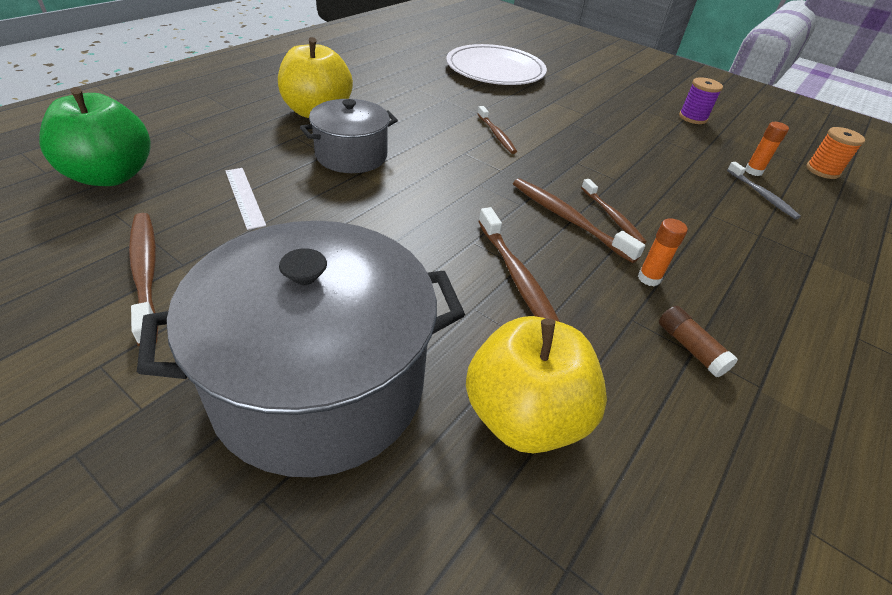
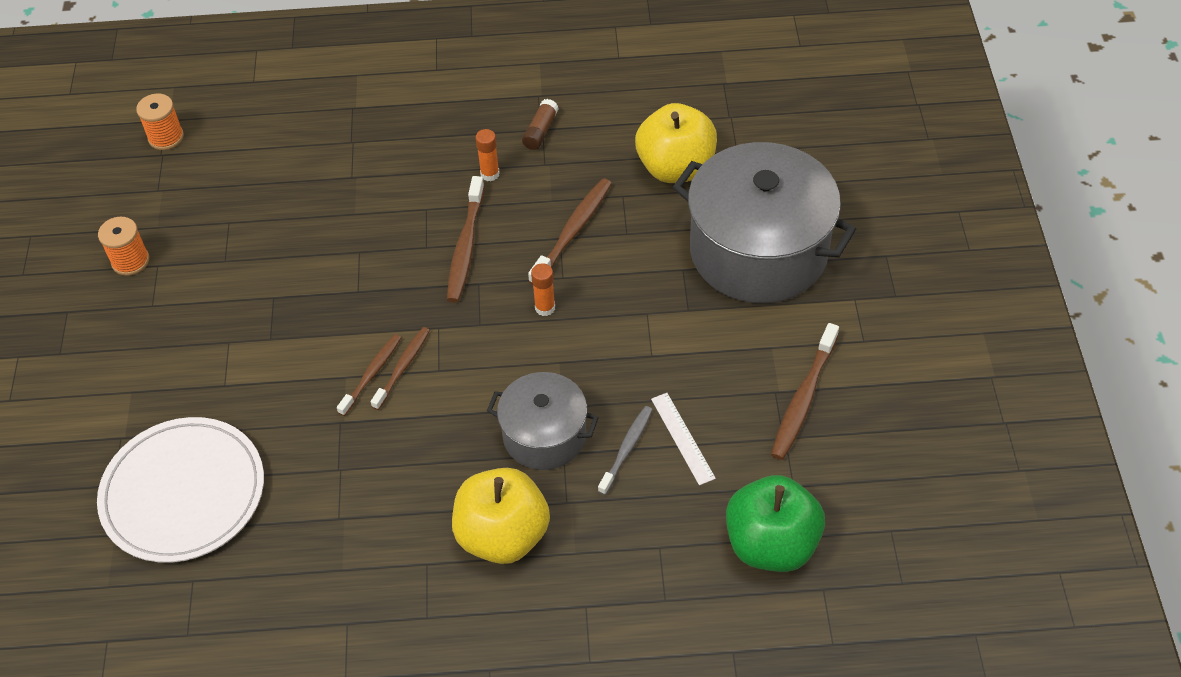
camera: 125 degrees left, 10 degrees up
white ruler [225,168,266,230] -> white ruler turned 45 degrees counterclockwise [651,393,716,485]
brown toothbrush [581,179,646,244] -> brown toothbrush moved to [371,327,430,410]
purple spool [679,77,723,124] -> orange spool [98,217,149,276]
grey toothbrush [727,162,801,219] -> grey toothbrush moved to [598,406,653,495]
orange glue stick [745,122,789,176] -> orange glue stick moved to [531,263,555,316]

